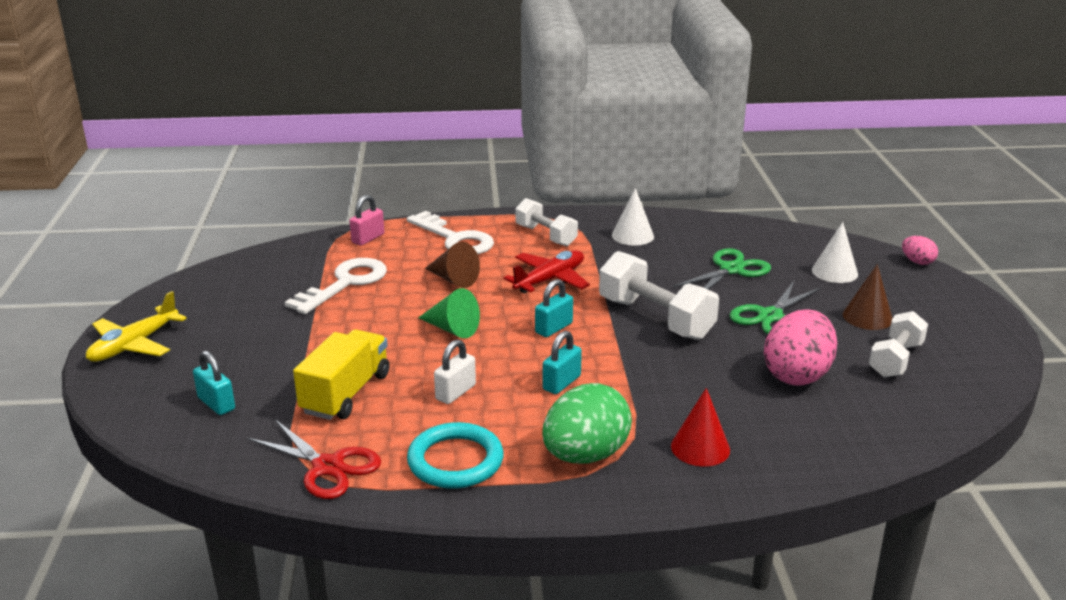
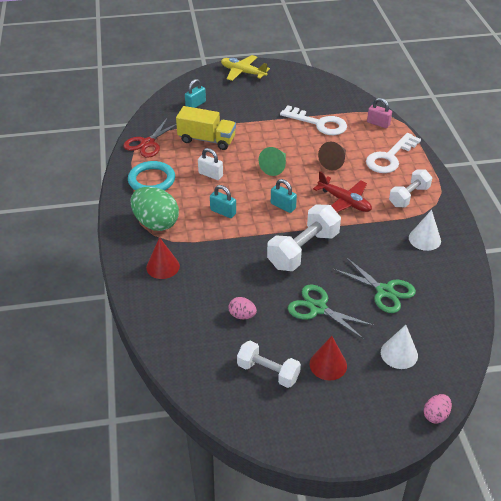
camera: 85 degrees right, 15 degrees up
pink egg [764,309,837,386] -> pink egg [229,297,257,319], size x0.48
brown cone [843,264,893,330] -> red cone [310,336,347,380]

